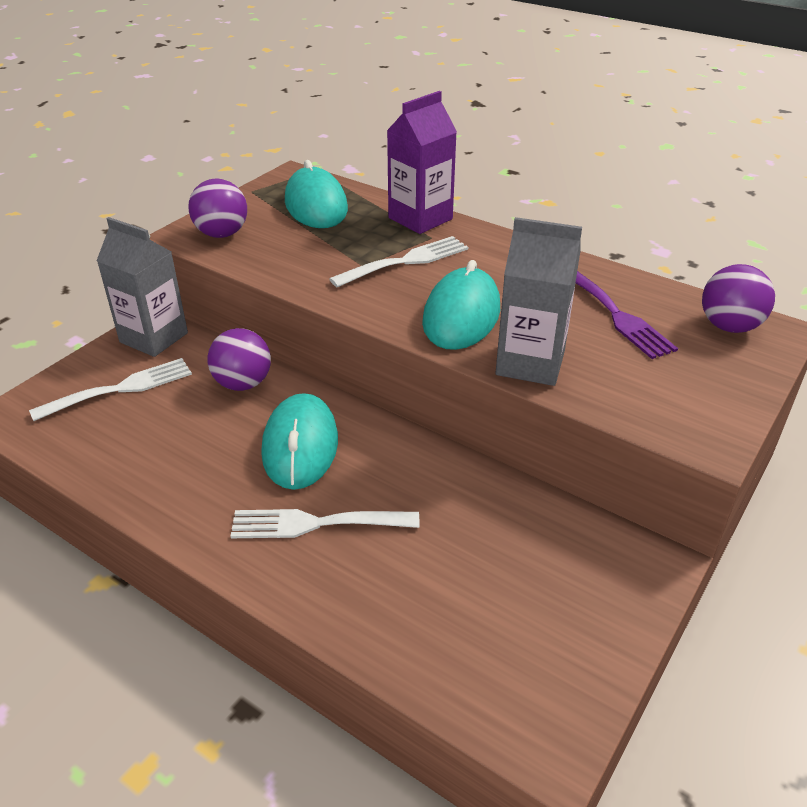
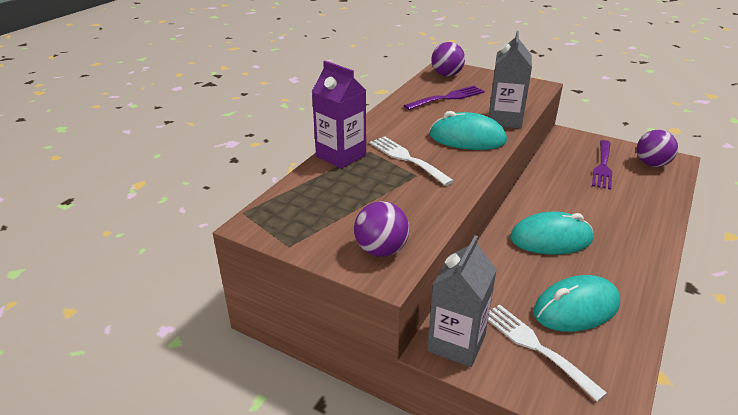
camera: 95 degrees left, 5 degrees down
purple ball [208,328,271,391] -> purple ball moved to [637,130,678,167]
white fork [230,509,419,538] -> none
turquoise mouse [285,160,348,228] -> turquoise mouse moved to [533,275,620,332]
none -> purple fork [592,140,612,190]

